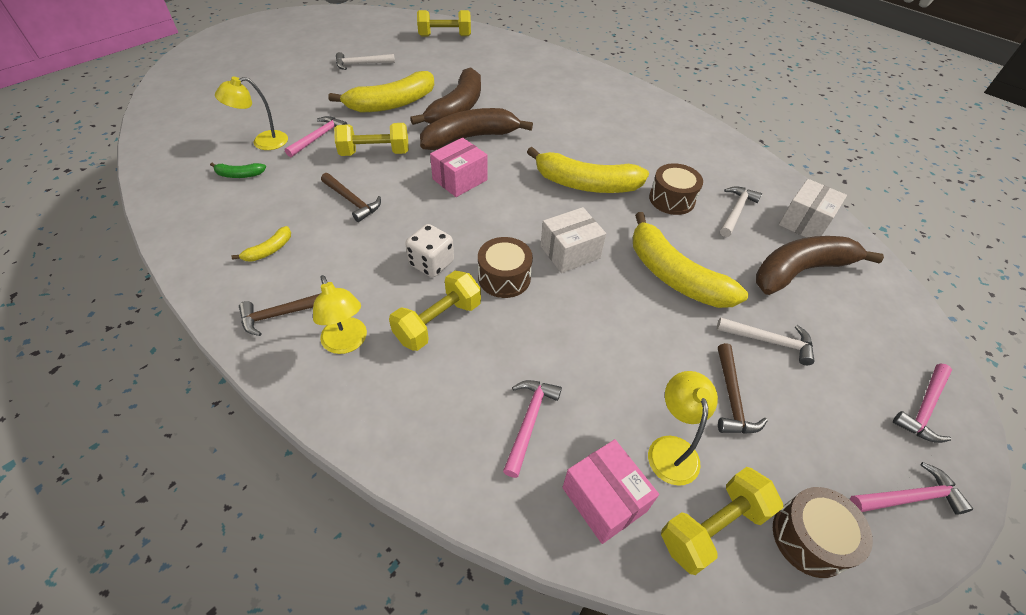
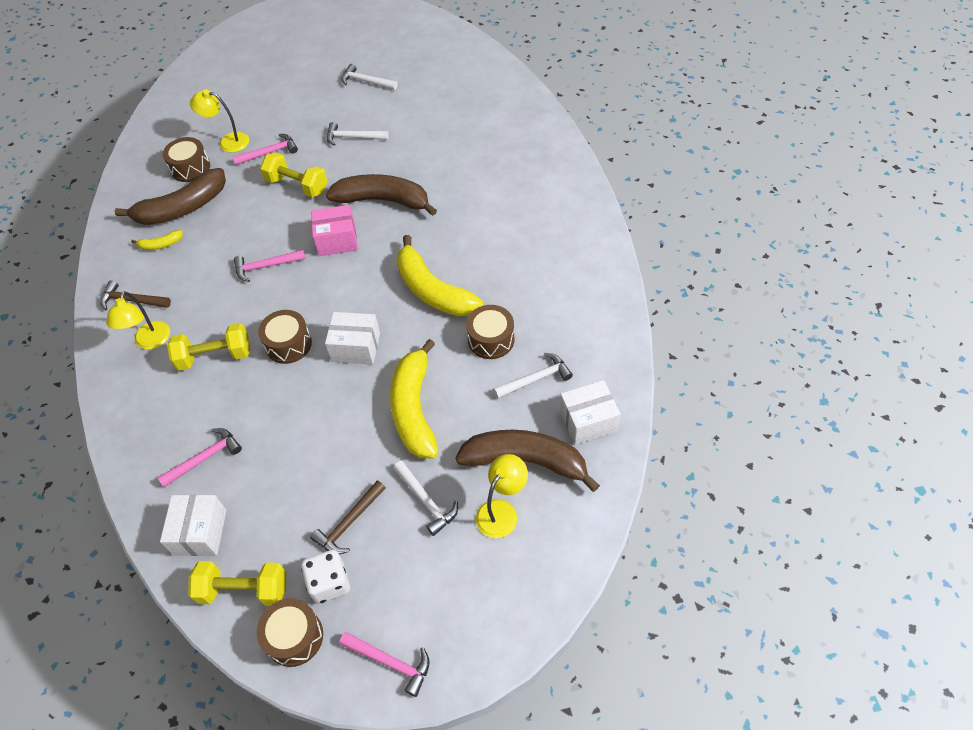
camera: 40 degrees right, 5 degrees up
green banana [210,163,266,178] -> brown drum [163,137,210,182]
brown hammer [321,173,381,222] -> none
yellow banana [328,71,434,112] -> white hammer [327,122,389,146]
white dice [405,224,454,277] -> white dice moved to [301,550,350,604]
brown banana [410,67,481,125] -> brown banana moved to [115,168,226,225]
yellow dumbbell [417,10,471,36] -> none
pink box [562,439,659,544] -> white box [160,495,227,556]
yellow lamp [648,371,718,486] -> yellow lamp moved to [476,454,528,538]
pink hammer [893,363,952,443] -> pink hammer moved to [234,250,305,282]

